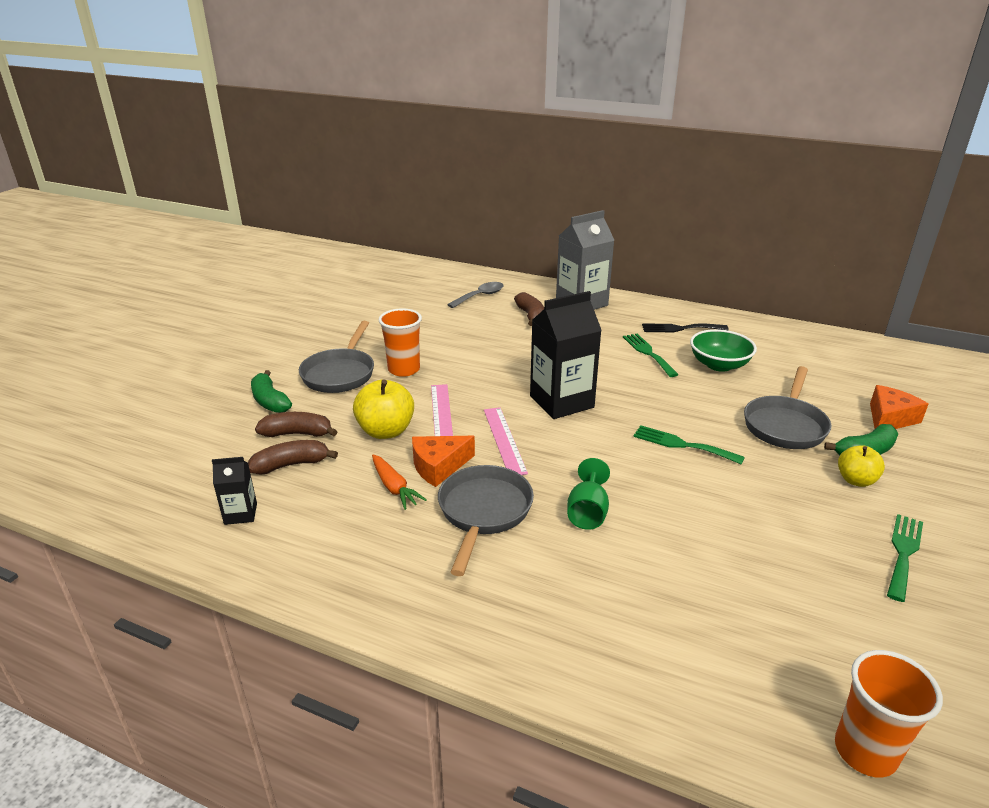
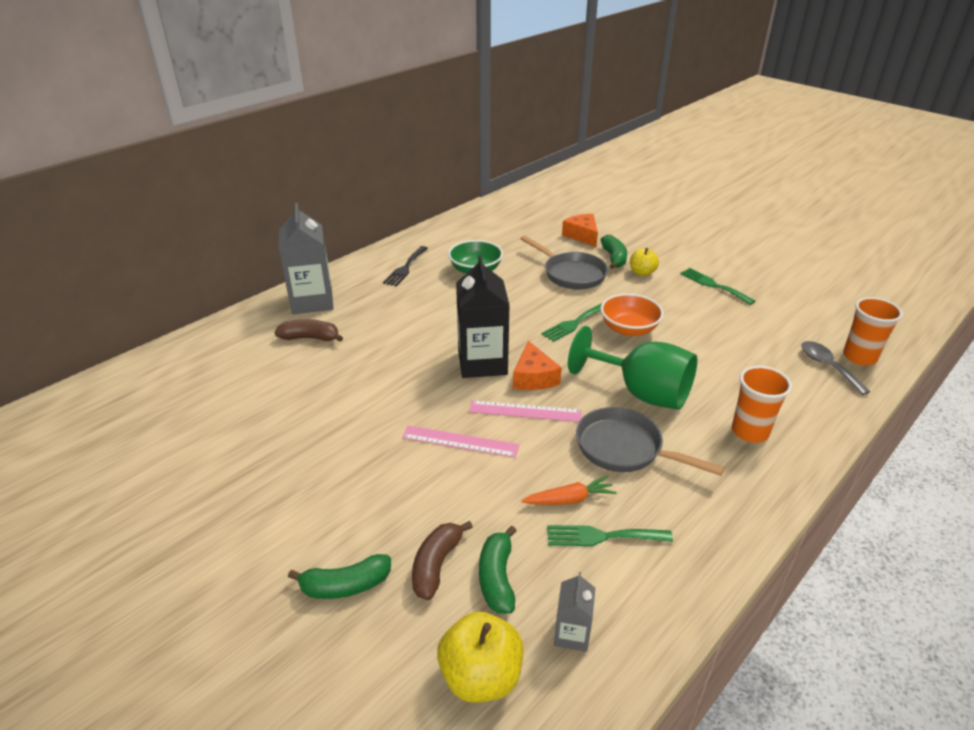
camera: 70 degrees left, 5 degrees up
black carton [212,457,257,525] -> grey carton [554,572,595,652]
brown banana [248,440,338,475] -> green banana [479,526,517,613]
grey pan [299,321,374,393] -> none
yellow apple [353,379,414,439] -> yellow apple moved to [437,611,523,702]
orange cup [379,308,422,377] -> orange cup moved to [732,366,792,443]
orange cheese [412,436,475,487] -> orange cheese moved to [513,341,562,390]
grey spoon [447,282,504,308] -> grey spoon moved to [801,341,871,395]
green goblet [567,458,610,530] -> green goblet [568,326,697,410], size x1.88
green fork [623,334,679,377] -> green fork moved to [547,525,673,546]
none -> orange bowl [600,293,664,336]

